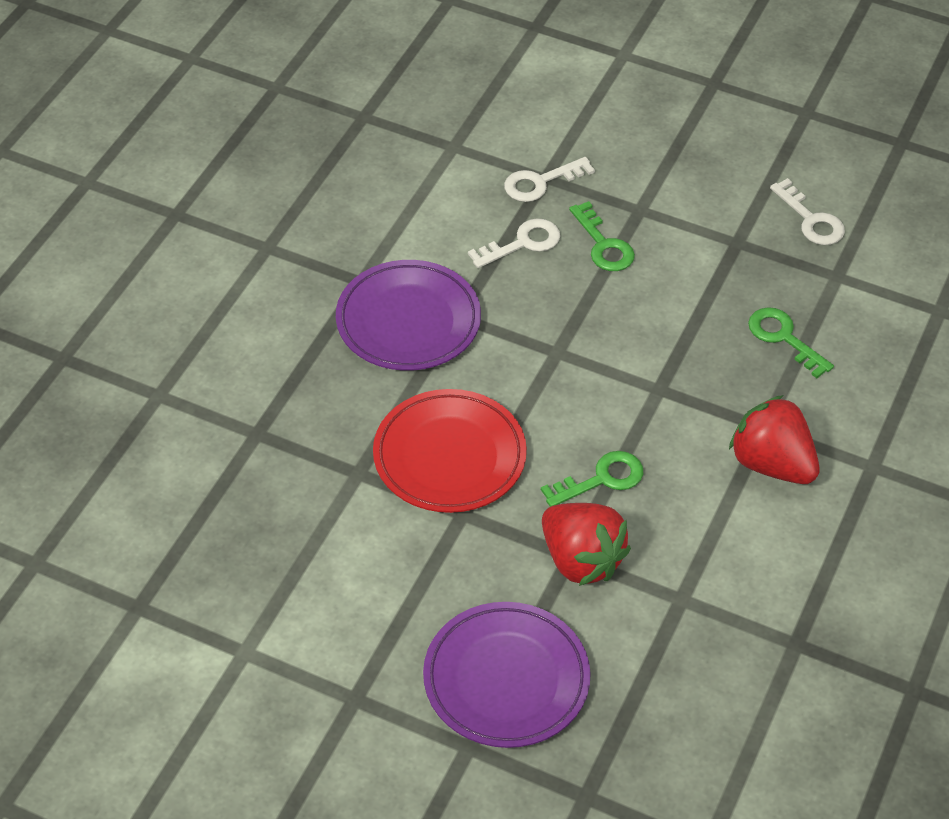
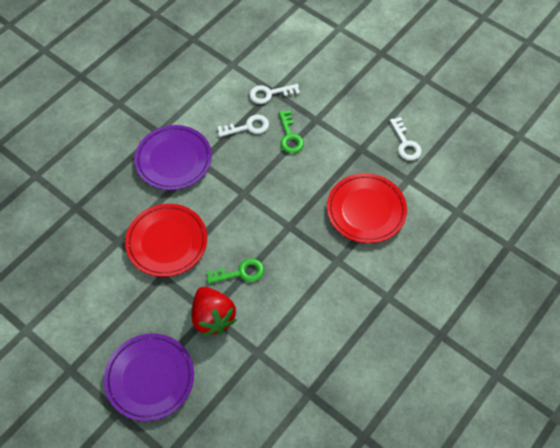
camera: 15 degrees right, 10 degrees up
red strawberry [729,395,820,484] -> none
green key [748,307,834,378] -> red plate [327,173,407,243]

